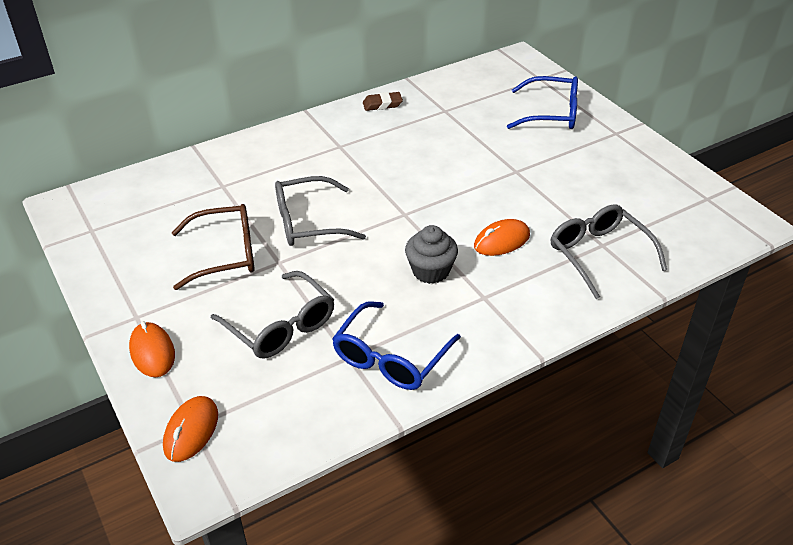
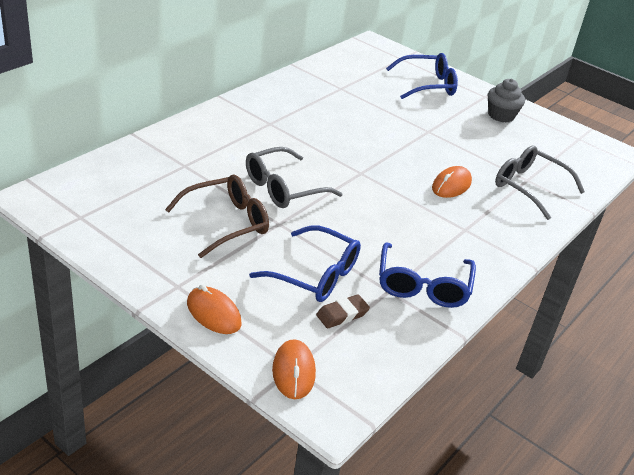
camera: 25 degrees left, 5 degrees down
grey glasses [211,271,334,359] -> blue glasses [249,225,361,302]
brown eraser [363,92,403,111] -> brown eraser moved to [316,294,370,328]
grey cupcake [405,225,458,284] -> grey cupcake moved to [488,79,525,122]

